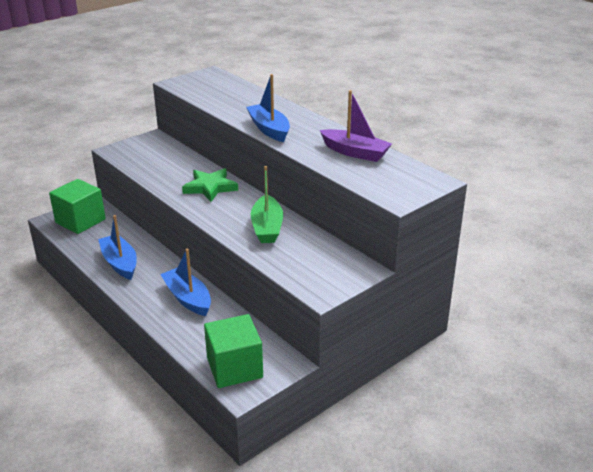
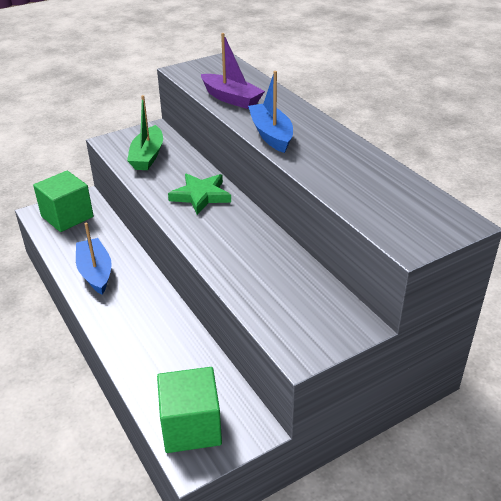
camera: 10 degrees right, 5 degrees up
blue boat [160,249,211,316] -> none
green boat [251,166,283,243] -> green boat moved to [127,95,163,170]
purple boat [320,90,392,162] -> purple boat moved to [201,33,265,109]

